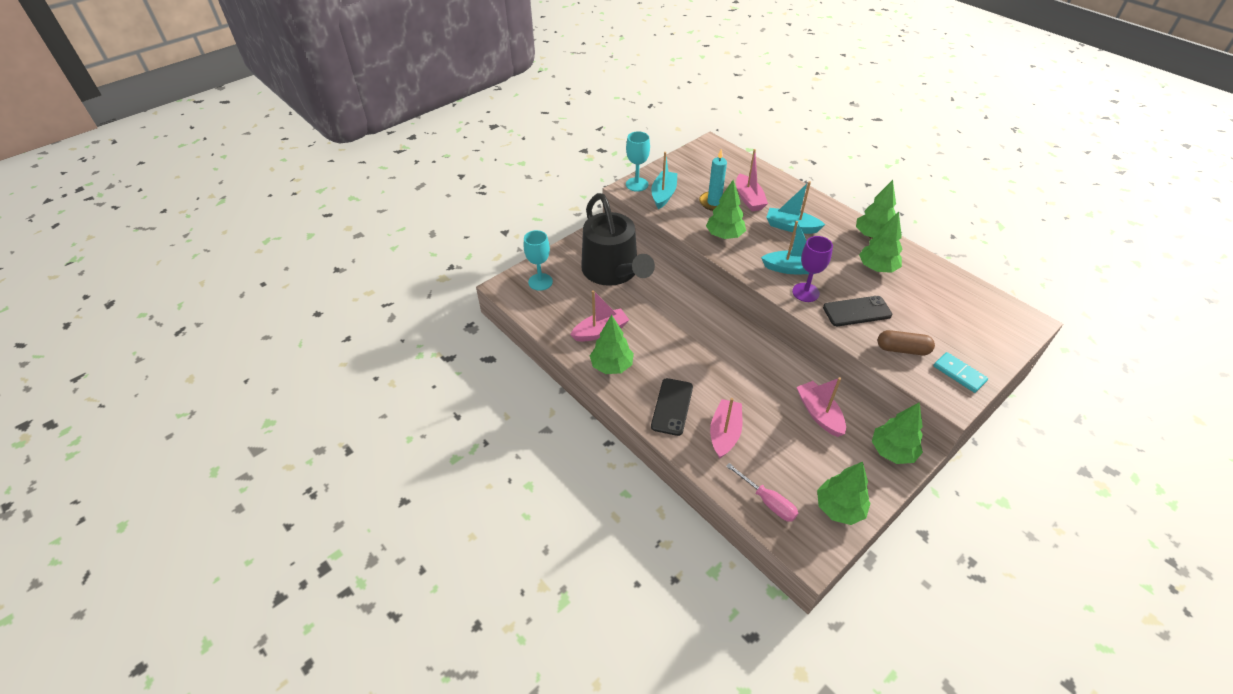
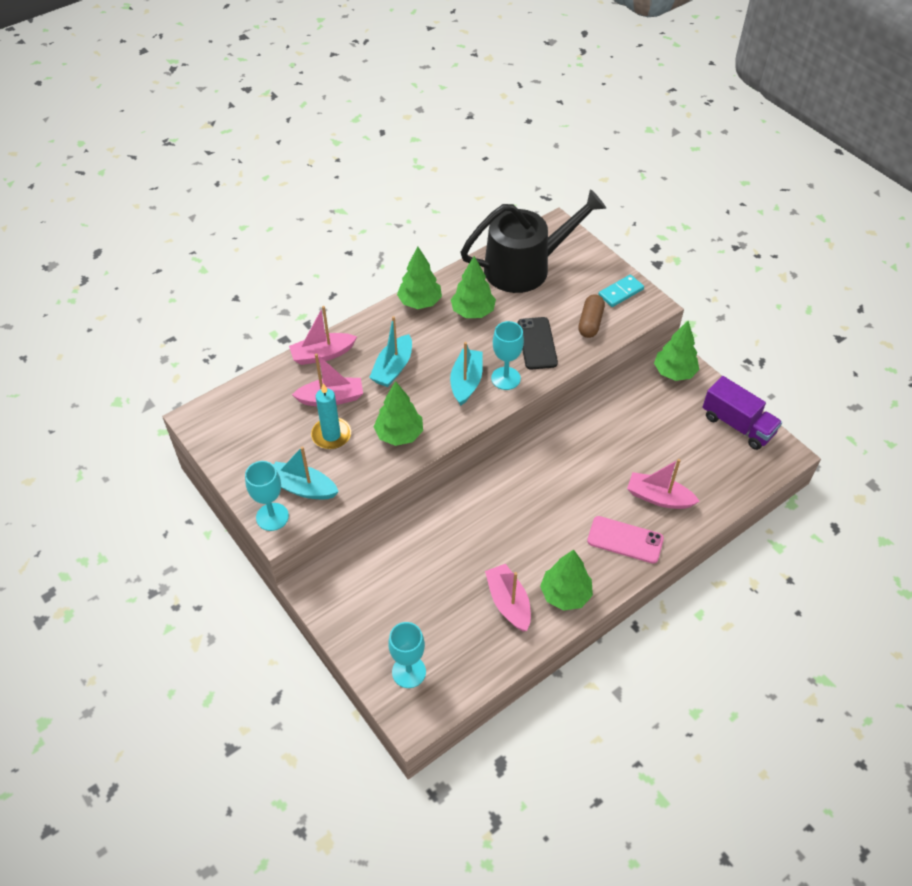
camera: 85 degrees left, 5 degrees up
black watering can [581,193,655,286] -> black watering can moved to [460,189,606,293]
black phone [651,378,693,436] -> pink phone [587,516,664,564]
pink screwdriver [726,463,798,522] -> none
purple goblet [792,236,833,302] -> turquoise goblet [491,321,524,390]
pink boat [797,377,846,437] -> pink boat moved to [289,306,357,365]
green tree [817,462,870,525] -> purple truck [703,376,782,450]

